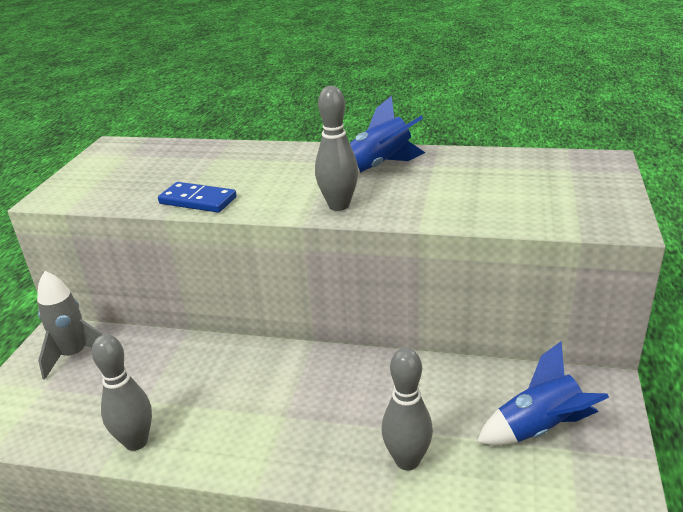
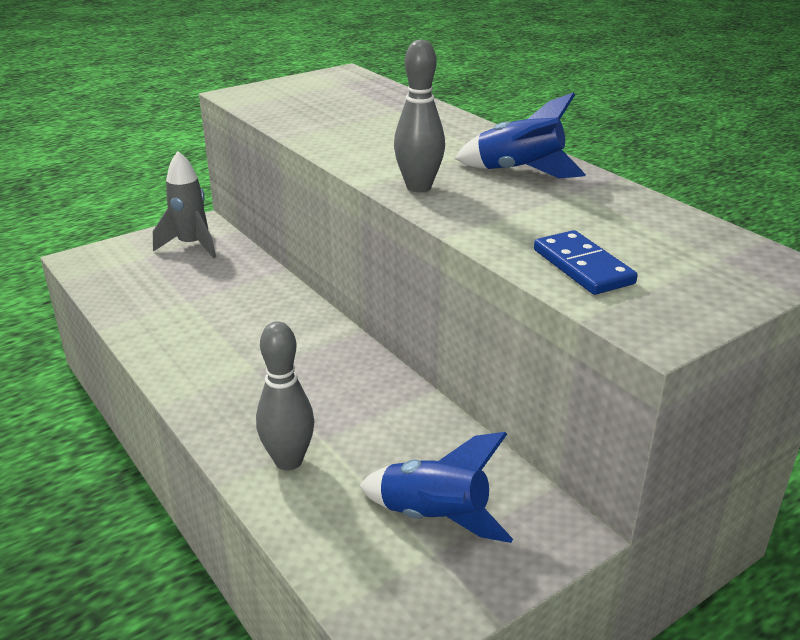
camera: 40 degrees right, 0 degrees up
grey bowling pin [92,334,152,451] -> none
blue domino [158,182,237,213] -> blue domino moved to [534,230,638,295]

